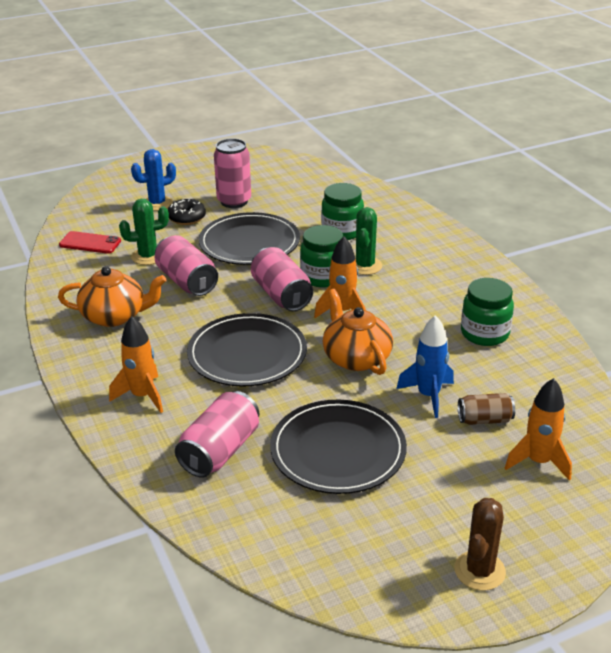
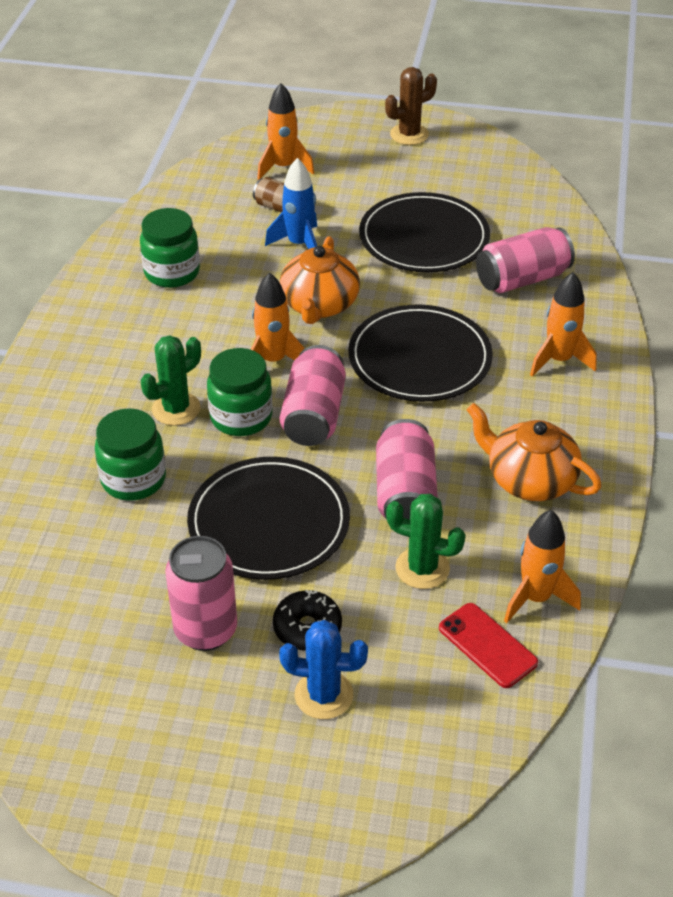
camera: 145 degrees left, 10 degrees up
none -> orange rocket [504,510,581,623]

